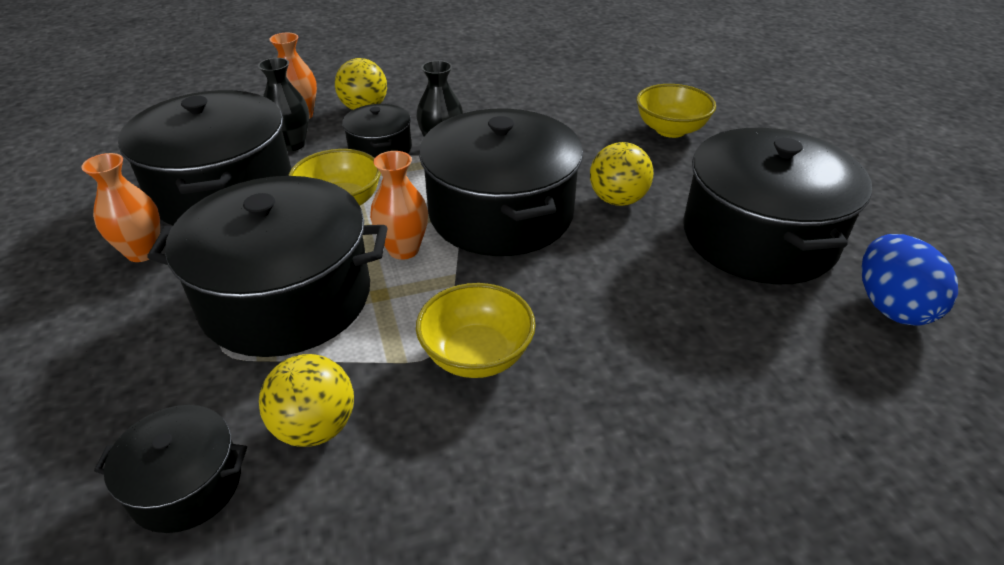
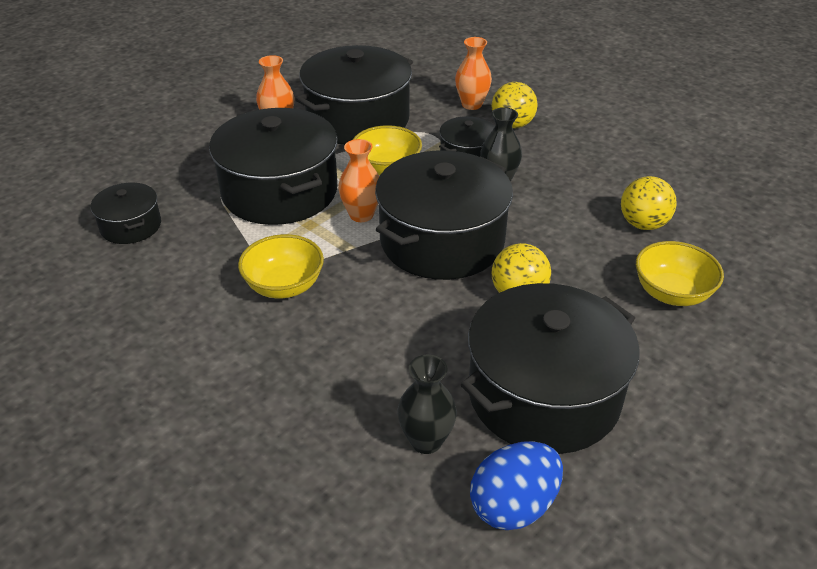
camera: 60 degrees right, 0 degrees up
black vase [258,58,309,151] -> black vase moved to [397,355,457,454]
yellow ball [259,354,354,447] -> yellow ball moved to [621,176,677,230]

